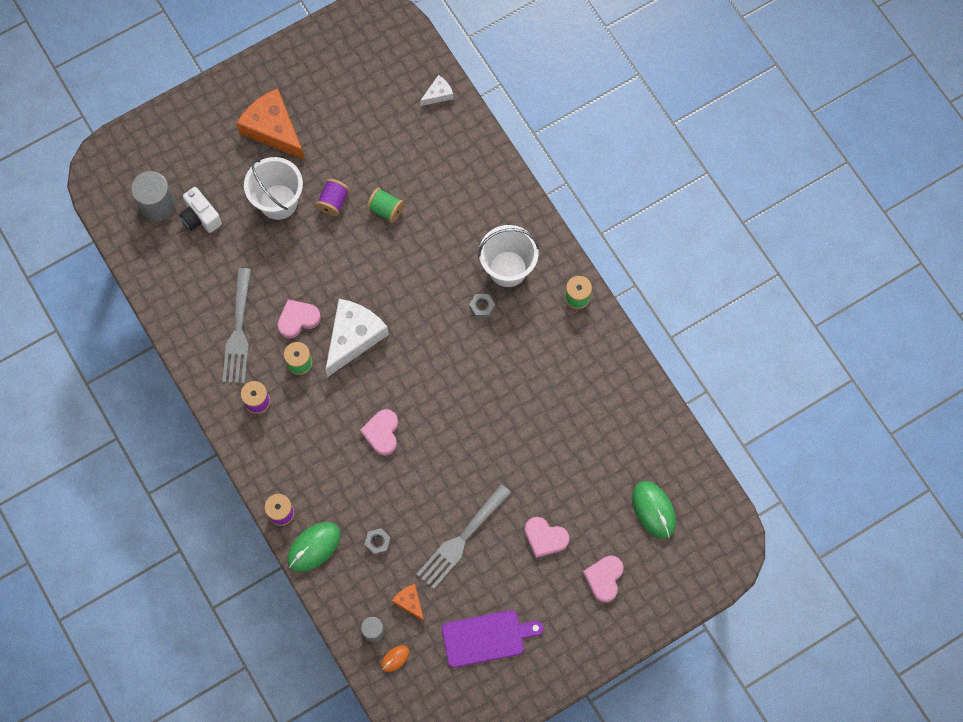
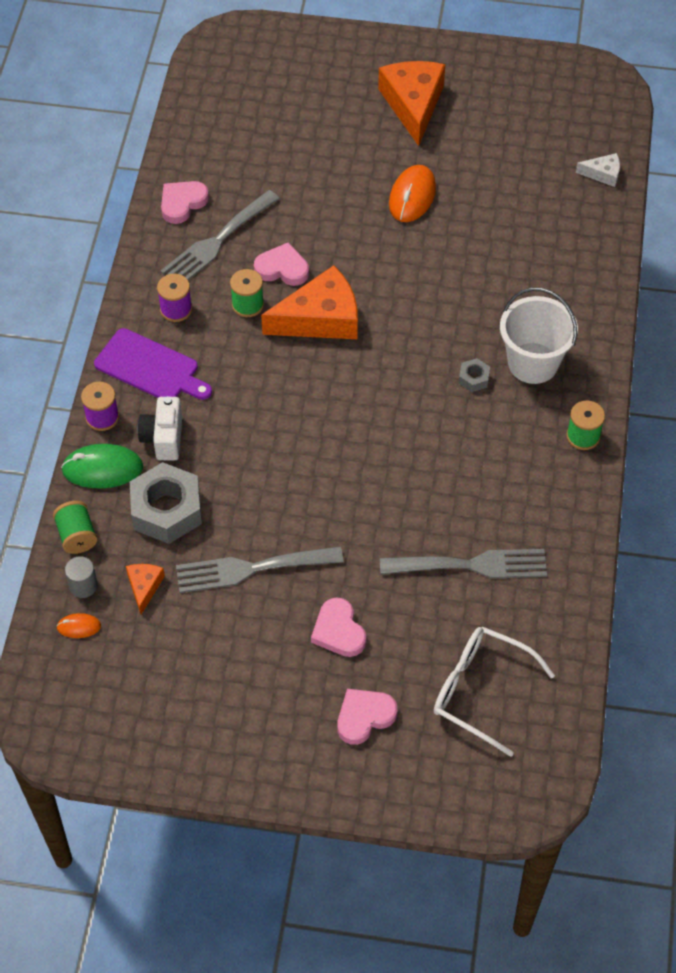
camera: 40 degrees right, 15 degrees down
grey cylinder [131,171,175,221] -> none
white camera [180,187,222,233] -> white camera moved to [138,396,182,461]
white bucket [244,157,303,220] -> none
purple spool [315,179,350,216] -> orange mouse [389,165,436,222]
white cheese [325,299,389,377] -> orange cheese [261,265,358,339]
pink heart [360,409,398,456] -> pink heart moved to [161,181,209,224]
grey nut [364,528,391,556] -> grey nut [130,462,202,544], size x2.23
green spool [367,188,404,223] -> green spool moved to [53,501,97,554]
purple cutting board [442,610,543,668] -> purple cutting board moved to [94,328,212,400]
green mouse [632,481,676,539] -> white glasses [434,626,555,757]
none -> grey fork [380,549,547,579]

